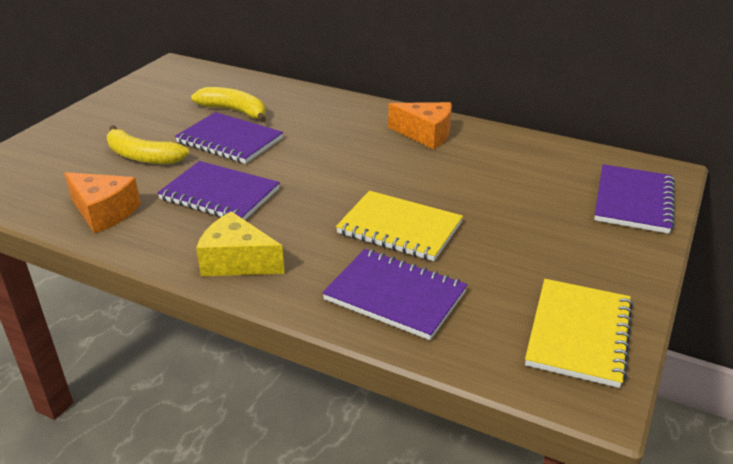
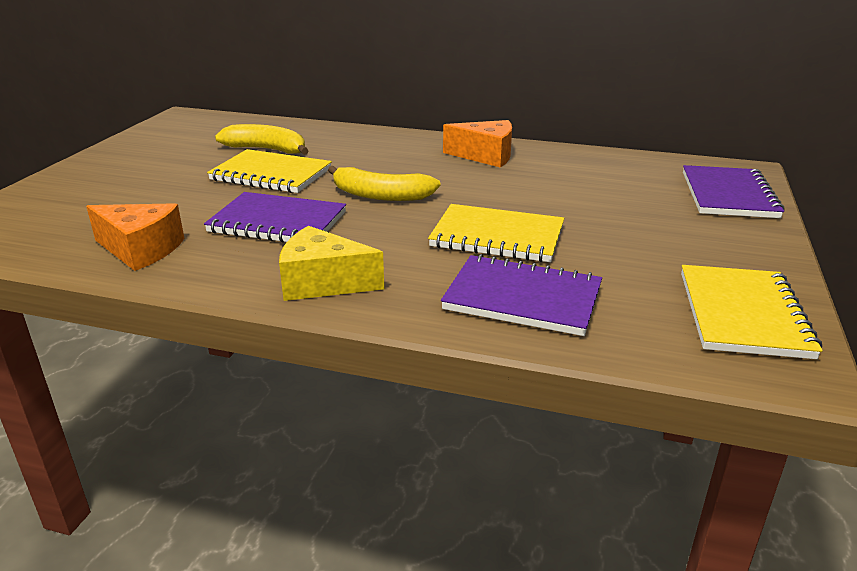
camera: 10 degrees left, 5 degrees down
yellow banana [107,125,189,164] -> yellow banana moved to [328,166,441,201]
purple notebook [175,112,283,164] -> yellow notebook [207,149,332,193]

